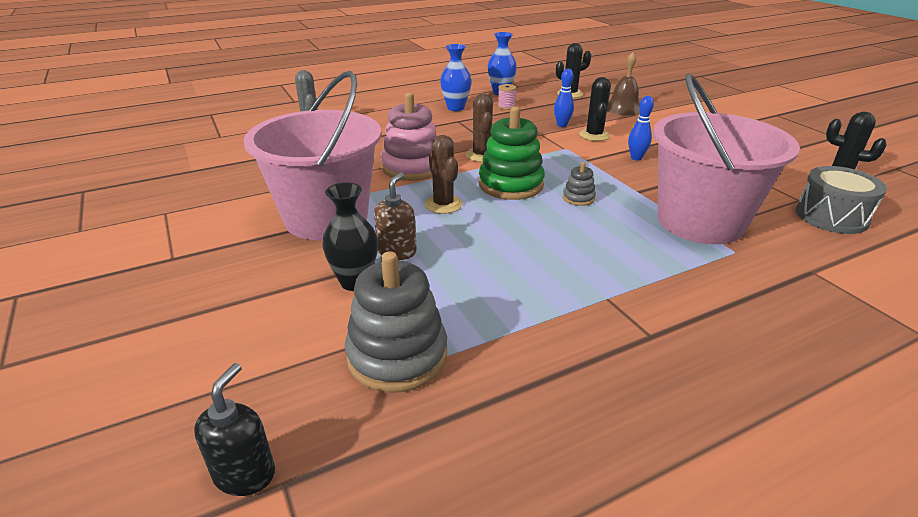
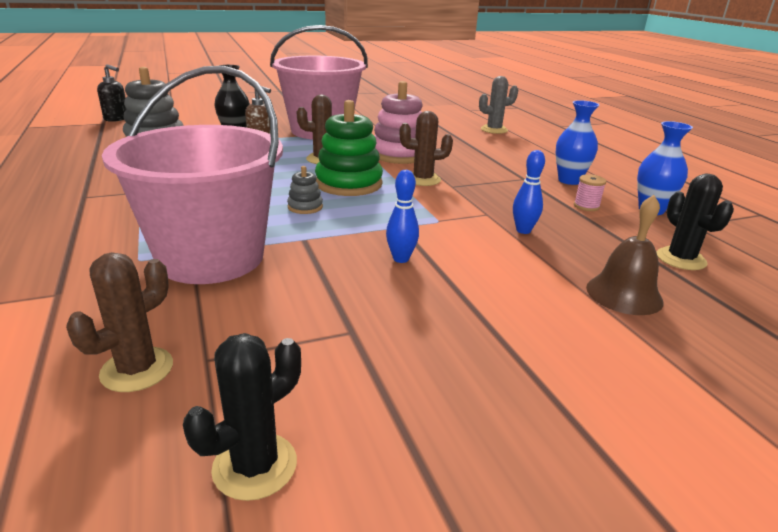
camera: 95 degrees right, 5 degrees down
black cactus [579,77,611,141] -> none
grey drum [796,166,887,234] -> brown cactus [66,252,173,392]

